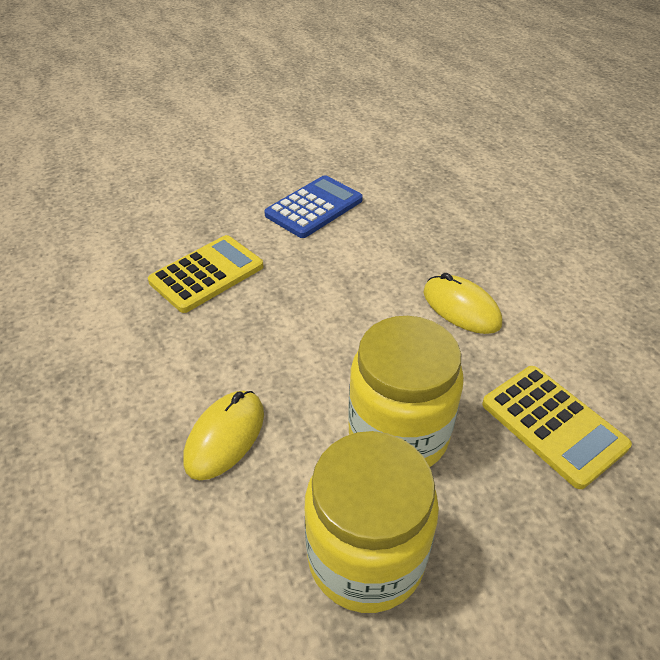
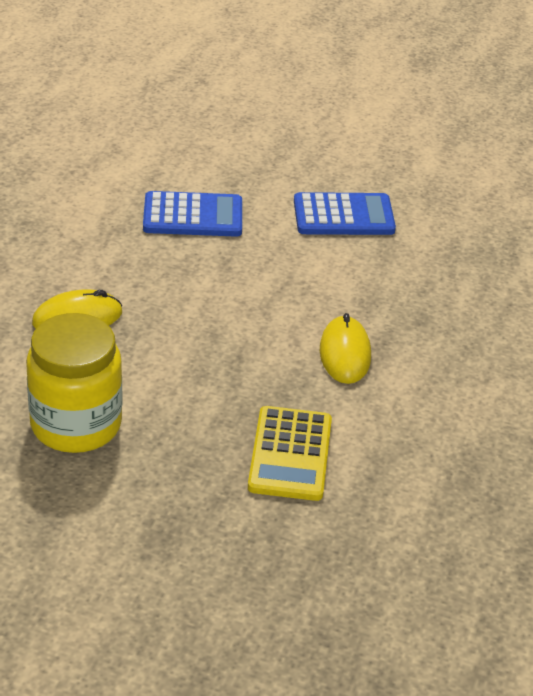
camera: 40 degrees right, 5 degrees down
yellow calculator [148,235,264,313] -> blue calculator [143,191,242,237]
yellow jar [348,316,464,467] -> none

